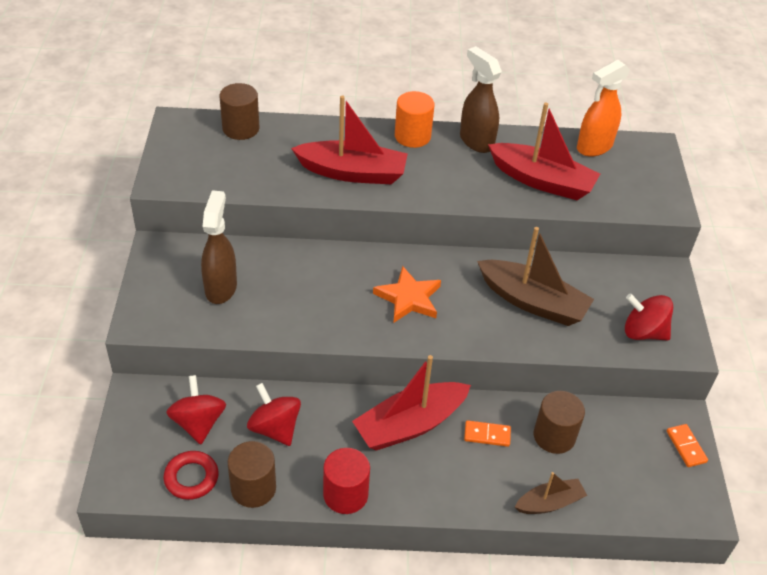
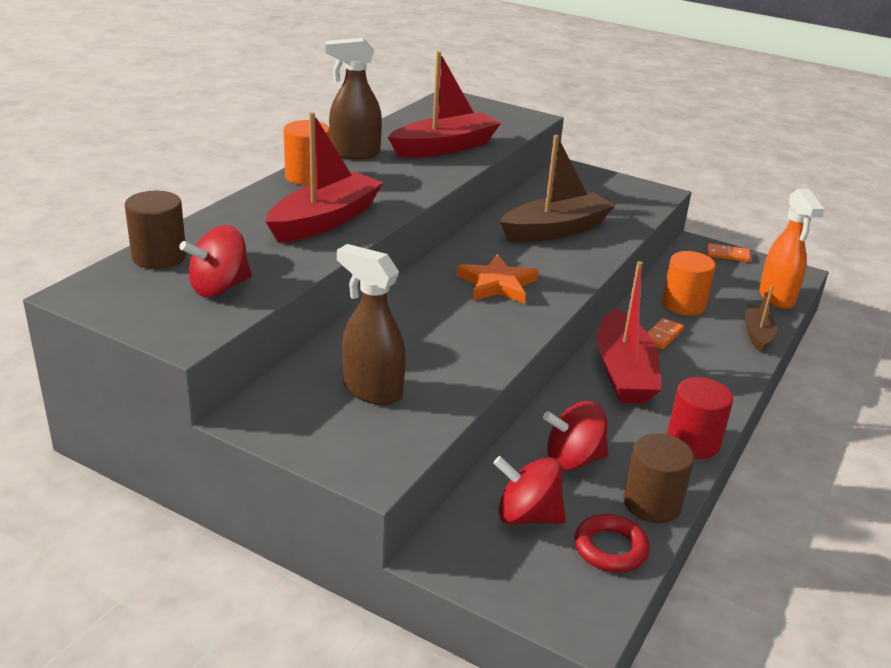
camera: 60 degrees left, 15 degrees down
brown cylinder [534,391,585,454] -> orange cylinder [662,251,716,316]
orange spray bottle [577,60,630,157] -> orange spray bottle moved to [759,189,825,309]
red spinning top [625,293,673,341] -> red spinning top moved to [179,225,252,297]

